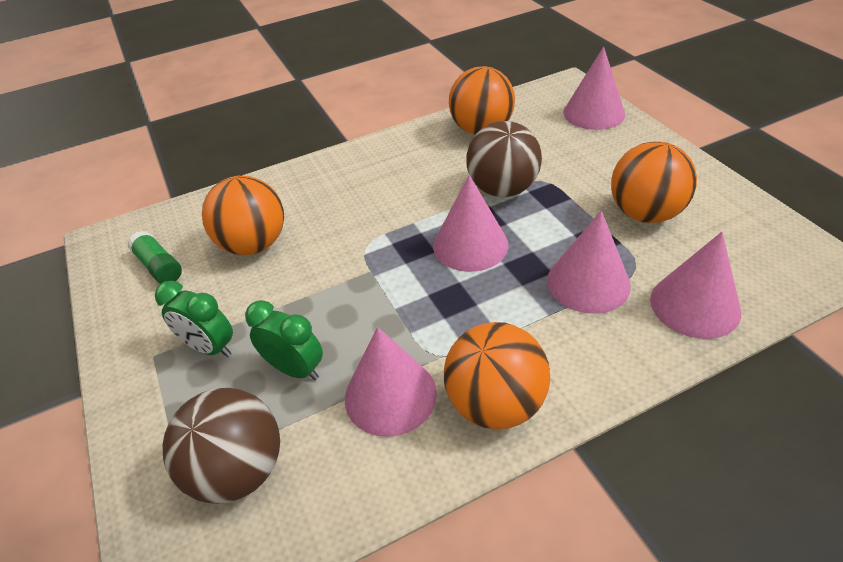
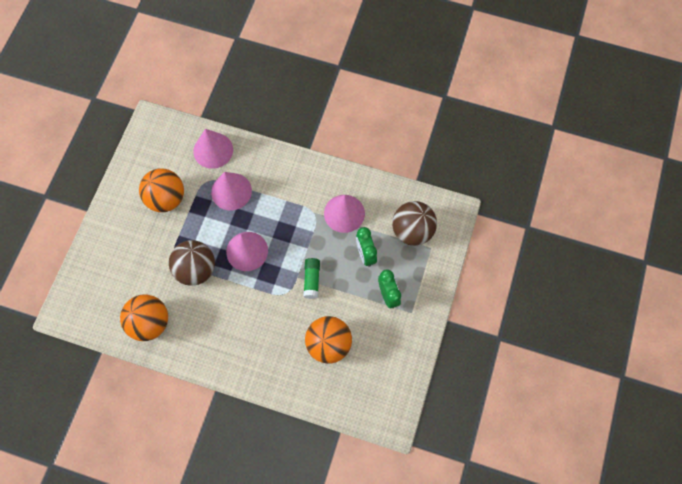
camera: 140 degrees left, 25 degrees up
green glue stick [127,231,182,284] -> green glue stick moved to [303,258,320,299]
orange ball [444,322,551,429] -> none
pink cone [563,47,625,130] -> none

